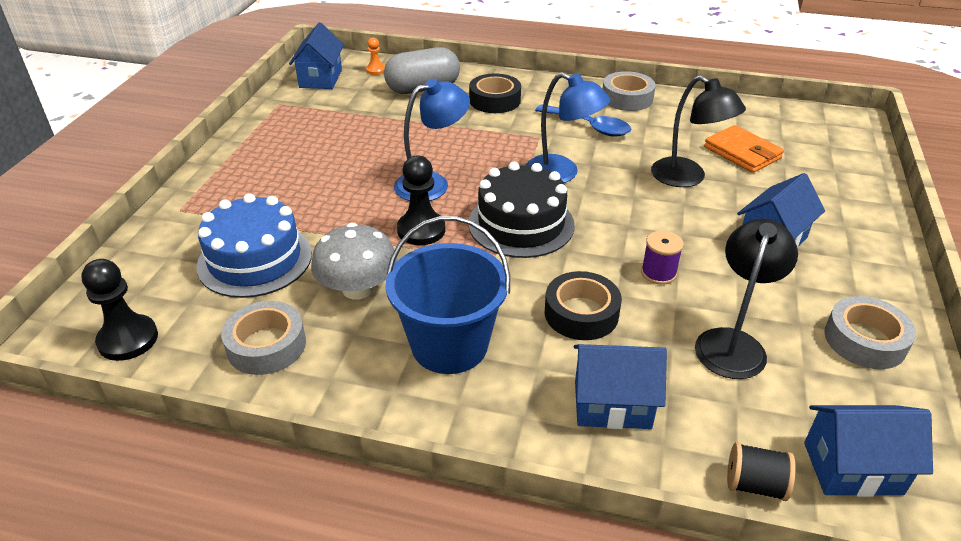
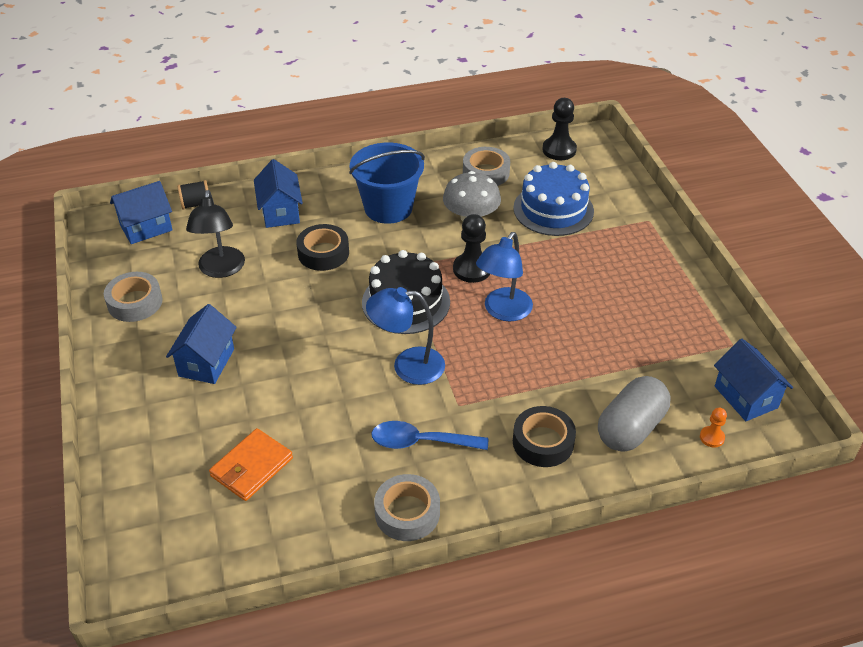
camera: 150 degrees right, 5 degrees up
blue house [574,344,667,429] -> blue house turned 75 degrees counterclockwise [254,159,303,228]
purple spool [641,230,684,285] -> none
black lamp [651,75,746,187] -> none
orange wallet [704,125,784,173] -> orange wallet turned 75 degrees counterclockwise [209,428,293,501]

